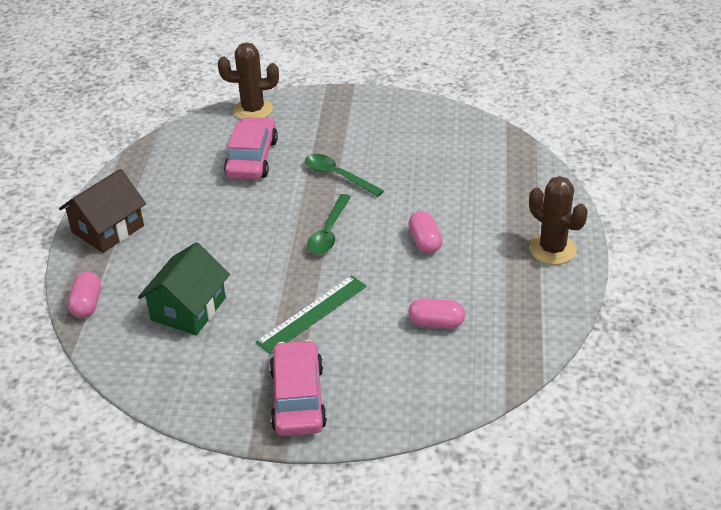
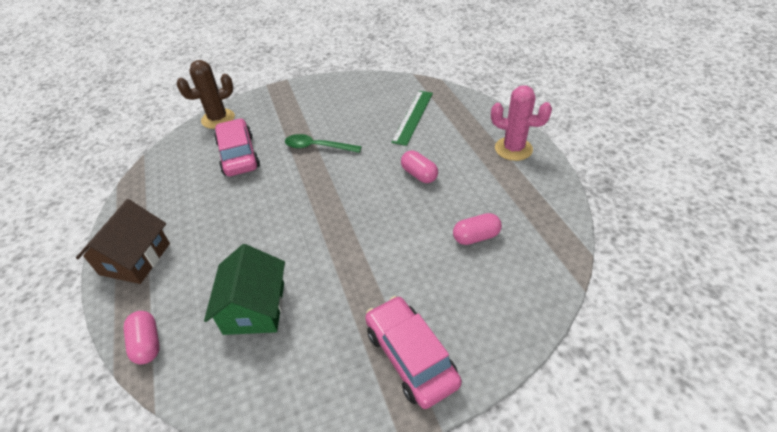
camera: 25 degrees left, 5 degrees up
green ruler [255,275,367,354] -> green ruler moved to [391,91,433,146]
green spoon [307,194,351,255] -> none
brown cactus [529,176,588,265] -> pink cactus [491,85,552,161]

